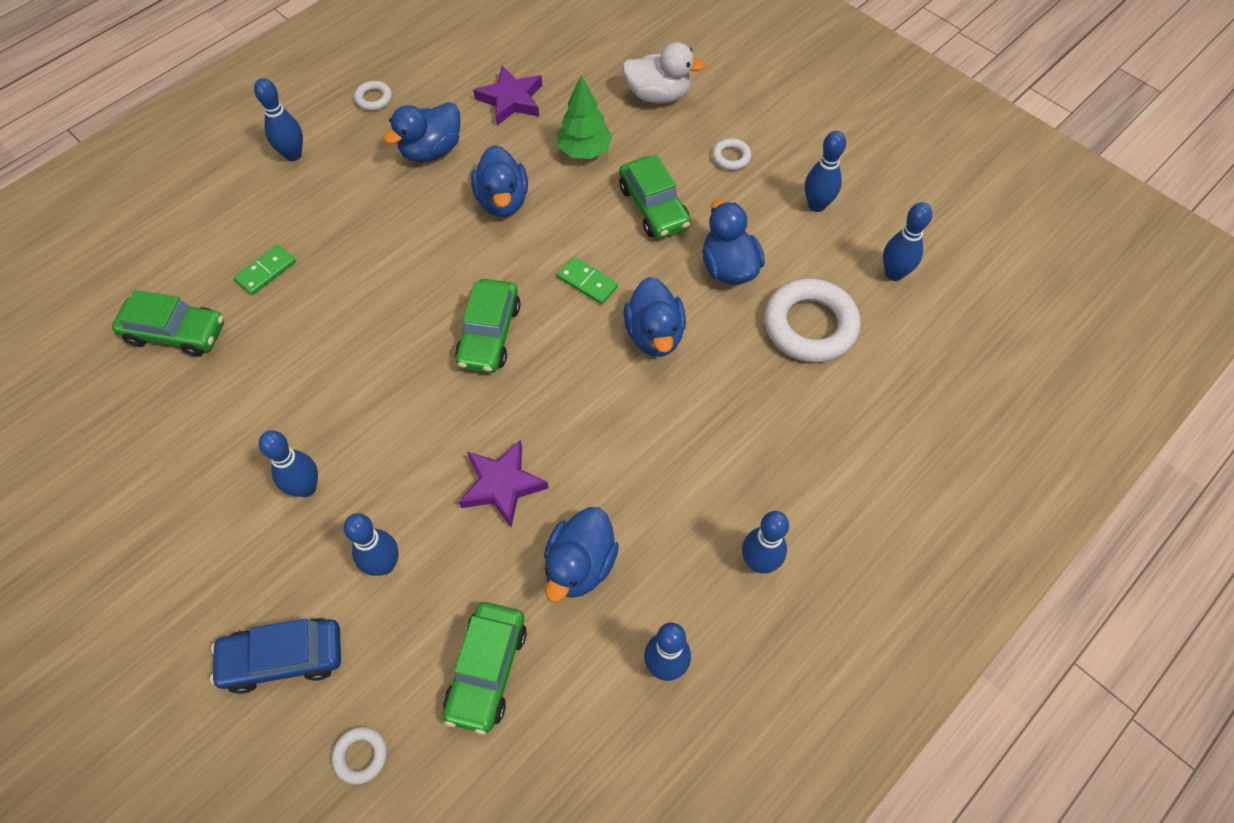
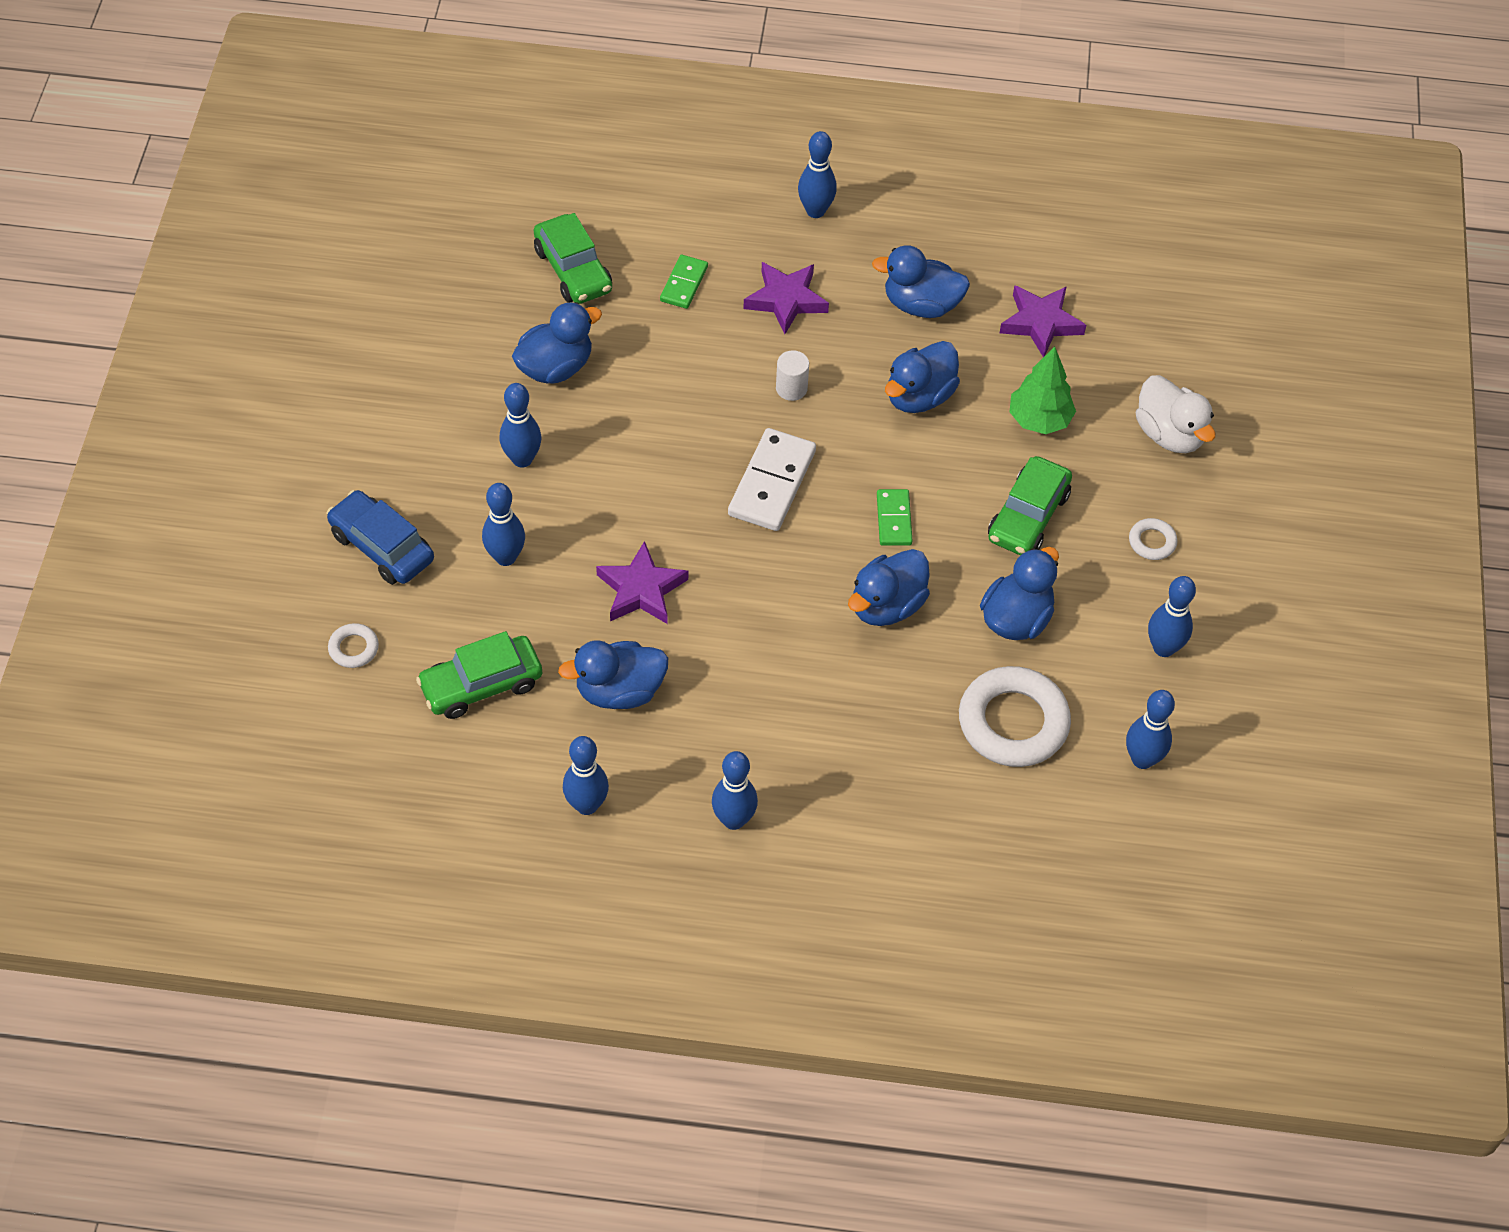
camera: 50 degrees right, 5 degrees down
green domino [234,244,296,295] -> green domino turned 75 degrees counterclockwise [660,255,708,309]
white ring [354,81,392,111] -> none
green car [455,279,520,373] -> white domino [728,428,816,531]
none -> blue duck [512,302,602,384]
none -> purple star [743,262,829,334]
none -> white cylinder [776,350,809,401]

